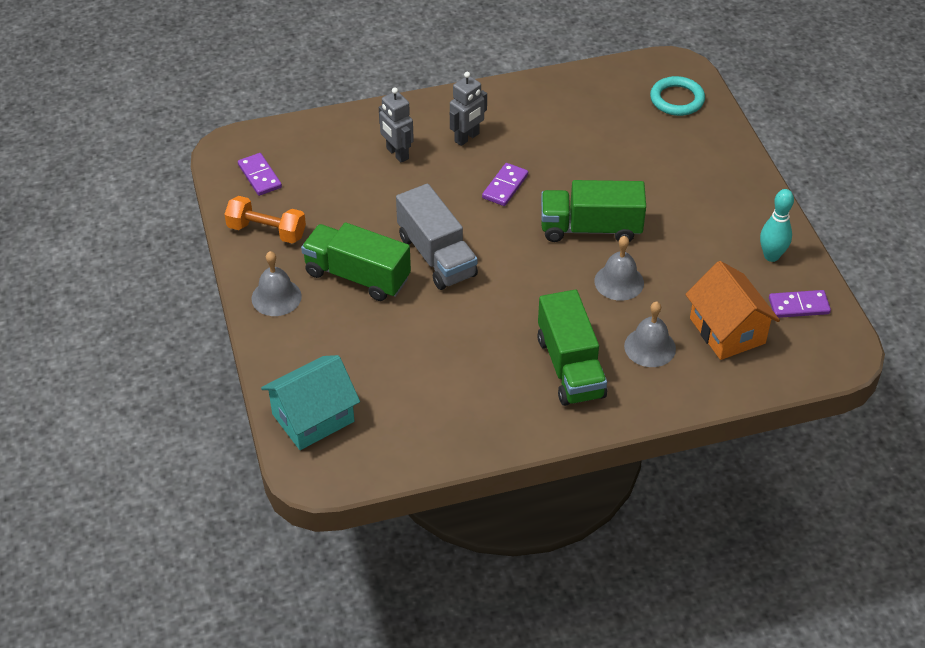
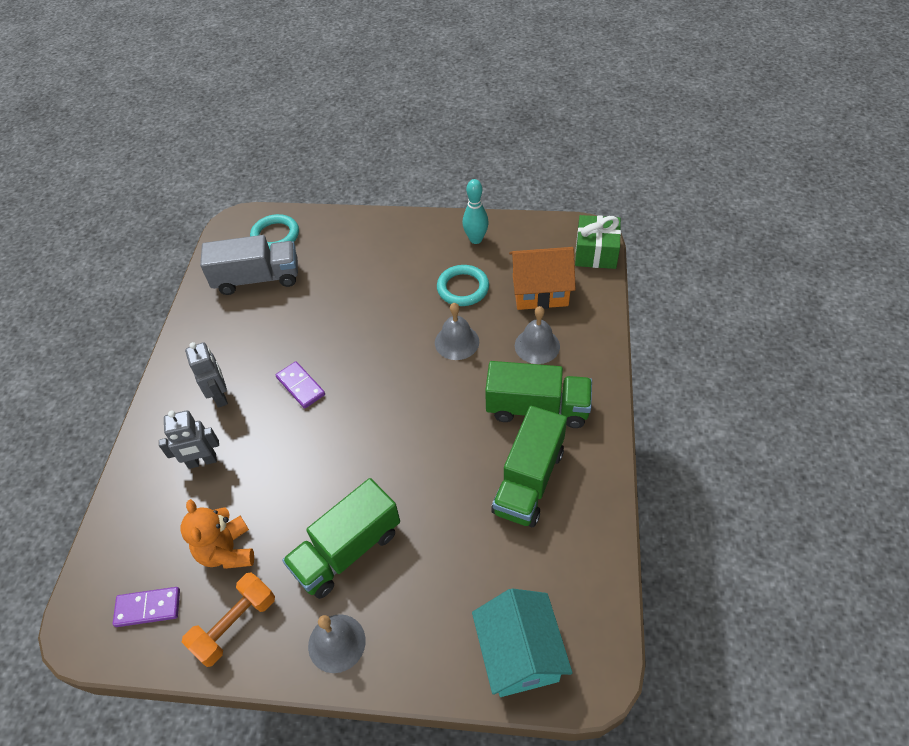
camera: 65 degrees left, 5 degrees up
grey truck [396,184,478,290] -> grey truck moved to [200,235,298,295]
green truck [541,180,646,242] -> green truck moved to [491,406,567,527]
purple domino [769,290,831,318] -> none
none -> orange teddy bear [180,499,254,569]
none -> turquoise ring [437,265,489,306]
none -> green gift [575,215,621,269]

